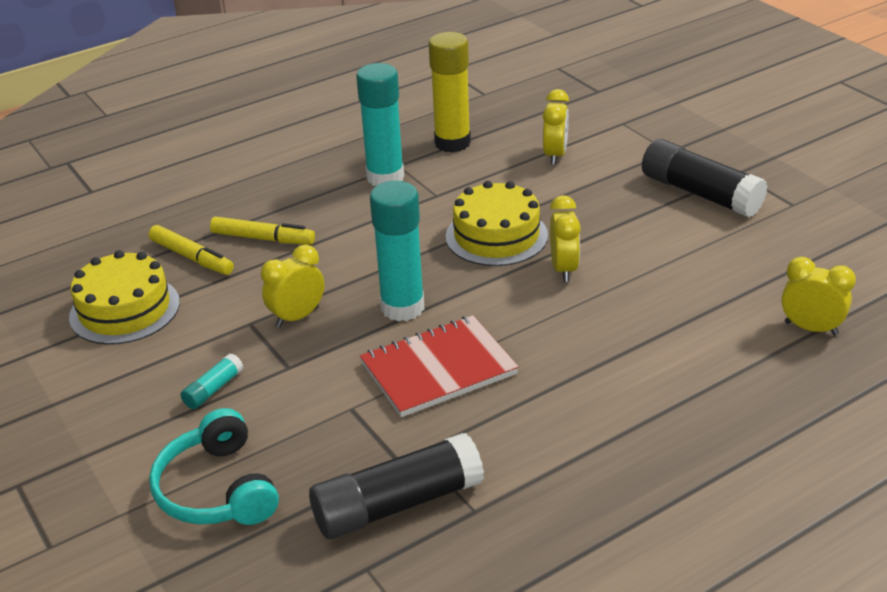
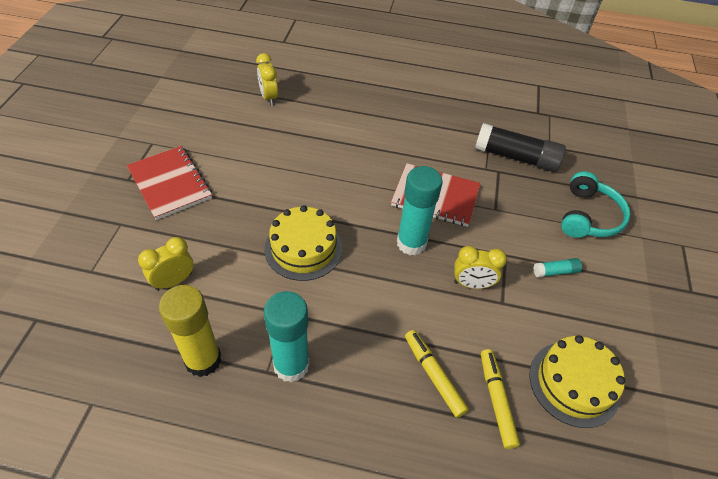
camera: 140 degrees left, 15 degrees up
yellow clock [550,195,581,282] -> none
black glue stick [642,139,768,218] -> red notebook [127,146,212,220]

